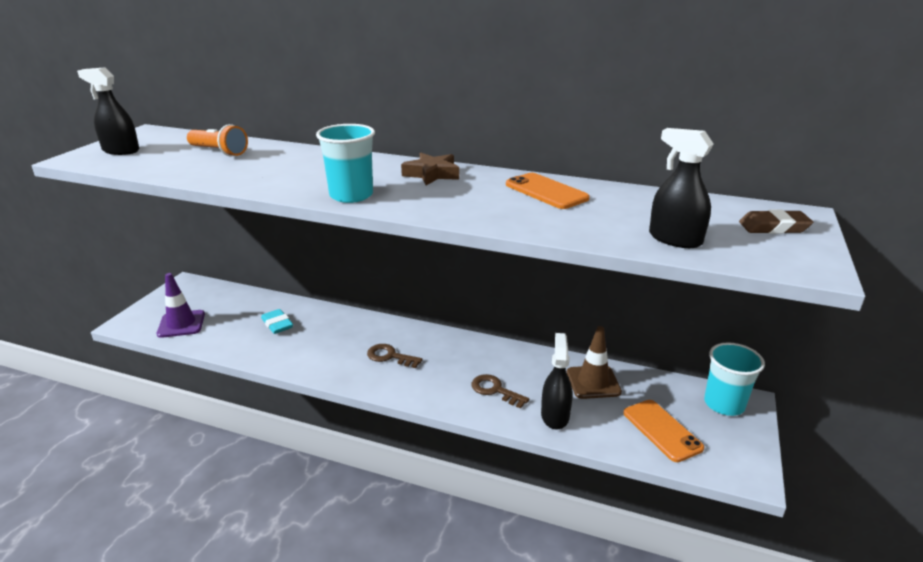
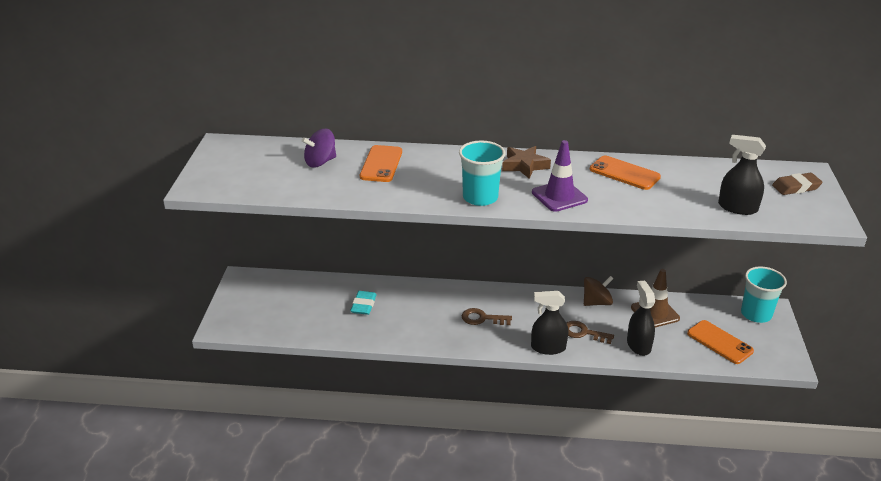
camera: 15 degrees left, 5 degrees up
black spray bottle [77,67,139,155] -> black spray bottle moved to [531,291,568,355]
purple traffic cone [157,273,205,338] -> purple traffic cone moved to [532,140,588,212]
orange flashlight [187,124,248,156] -> purple spinning top [302,128,336,168]
turquoise eraser [261,309,293,334] -> turquoise eraser turned 60 degrees clockwise [350,291,377,315]
none -> orange phone [360,145,402,182]
none -> brown spinning top [584,276,613,306]

